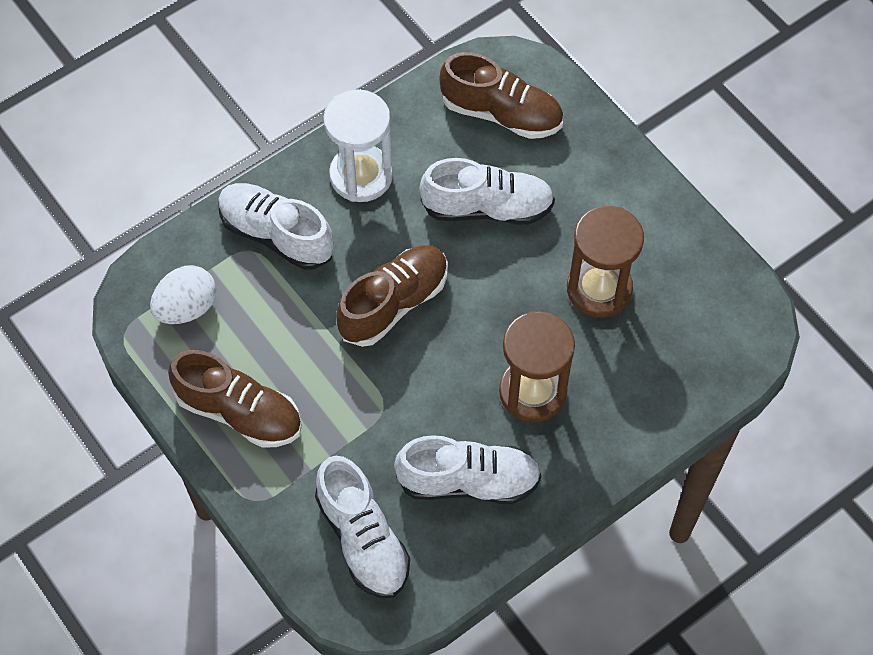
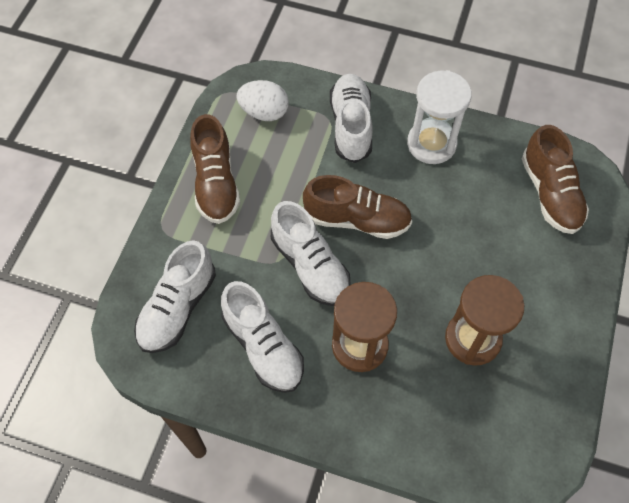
camera: 55 degrees right, 0 degrees up
white shoe [420,158,555,225] -> white shoe moved to [271,201,350,306]

